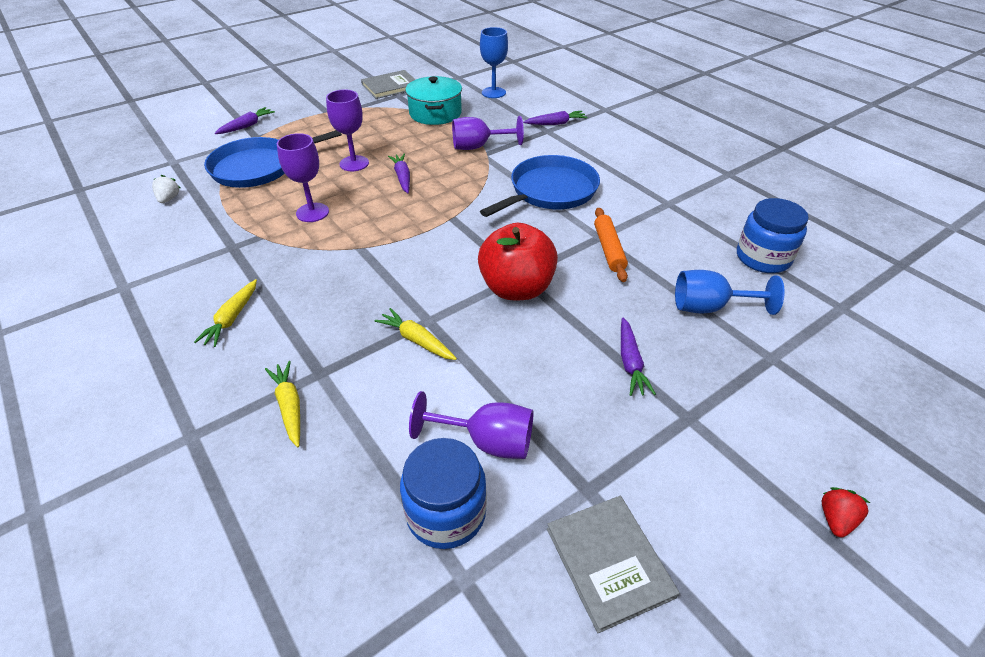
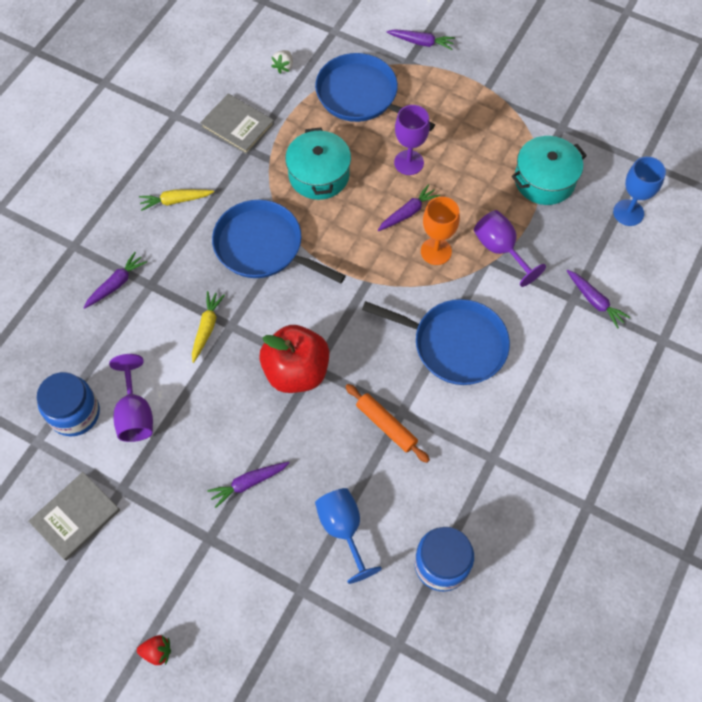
camera: 65 degrees right, 20 degrees up
white strawberry [152,175,180,203] -> white strawberry turned 135 degrees clockwise [271,50,293,74]
yellow carrot [265,361,300,447] -> purple carrot [83,252,147,309]
purple goblet [277,133,329,222] -> turquoise pot [285,127,351,200]
grey book [361,70,416,99] -> grey book moved to [200,94,274,154]
orange rolling pin [594,208,628,282] -> orange rolling pin turned 75 degrees clockwise [345,384,430,463]
none -> blue pan [212,200,346,283]
none -> orange goblet [421,197,460,265]

